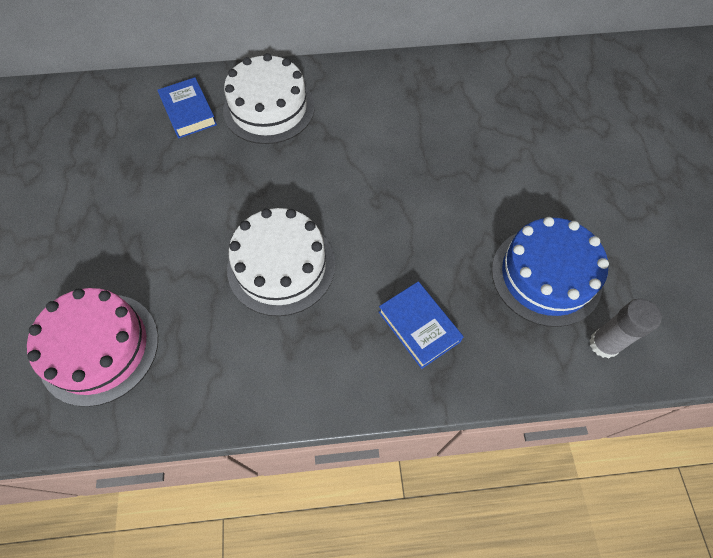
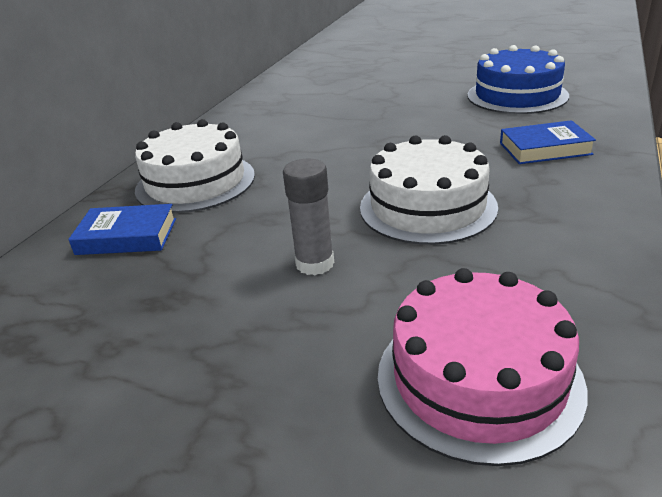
camera: 60 degrees left, 30 degrees down
grey glue stick [589,299,662,358] -> grey glue stick moved to [283,159,334,275]

